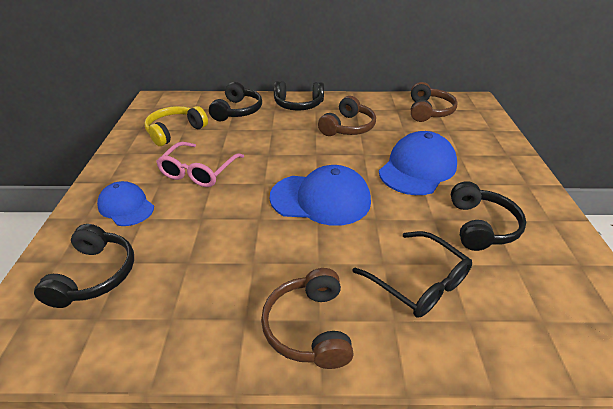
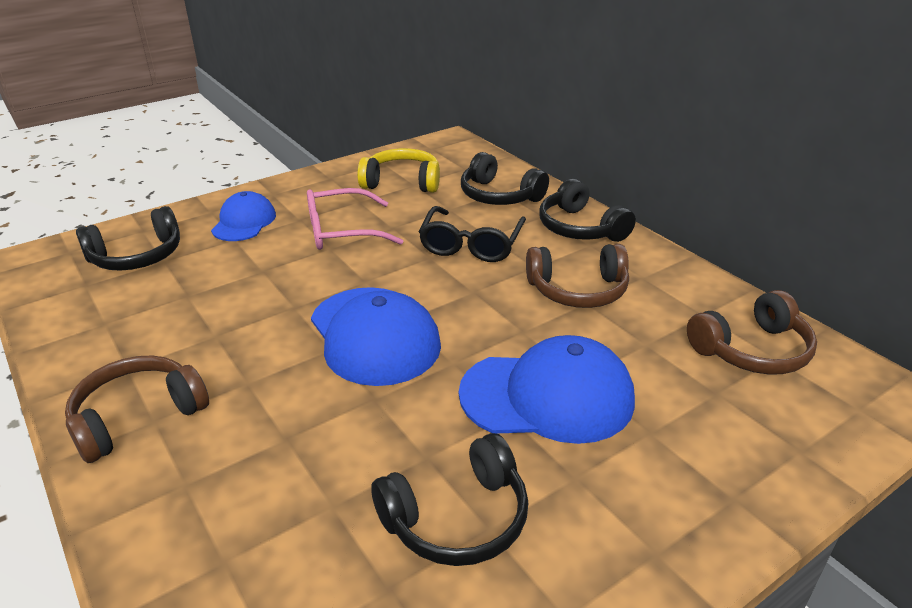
camera: 55 degrees right, 5 degrees down
black headphones [209,82,262,121] -> black headphones turned 60 degrees clockwise [461,152,549,205]
black glasses [352,231,472,318] -> black glasses moved to [419,206,526,262]

